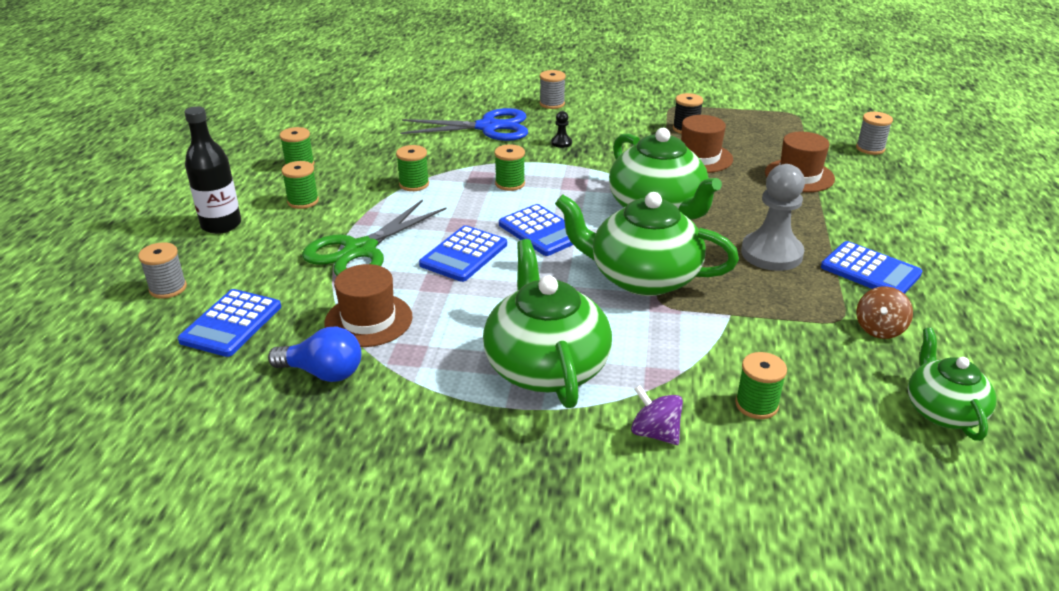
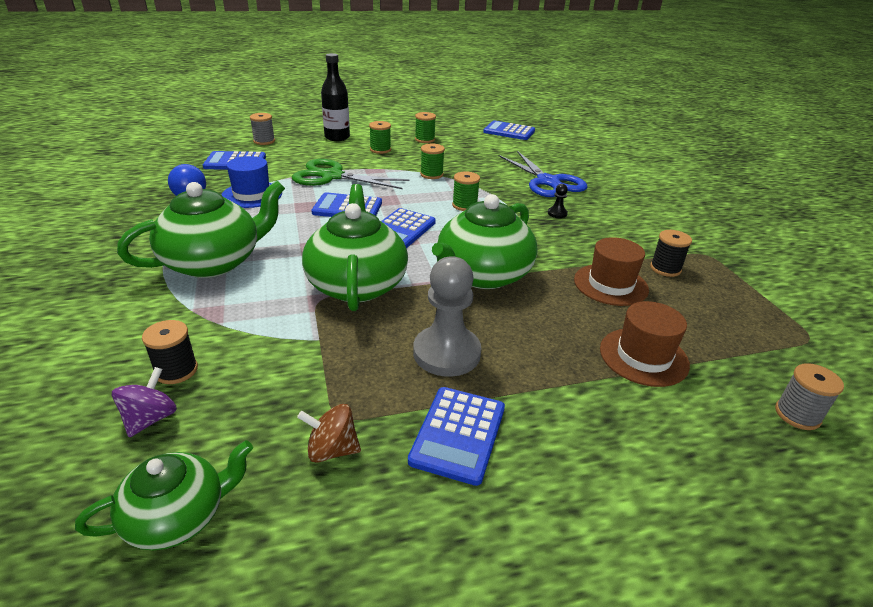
camera: 65 degrees right, 0 degrees up
brown hat [324,264,413,347] -> blue hat [221,156,282,208]
grey spool [540,70,566,109] -> none
purple spinning top [631,385,683,445] -> purple spinning top moved to [112,367,177,437]
green spool [735,352,787,419] -> black spool [142,320,198,384]
none -> blue calculator [483,120,535,140]

